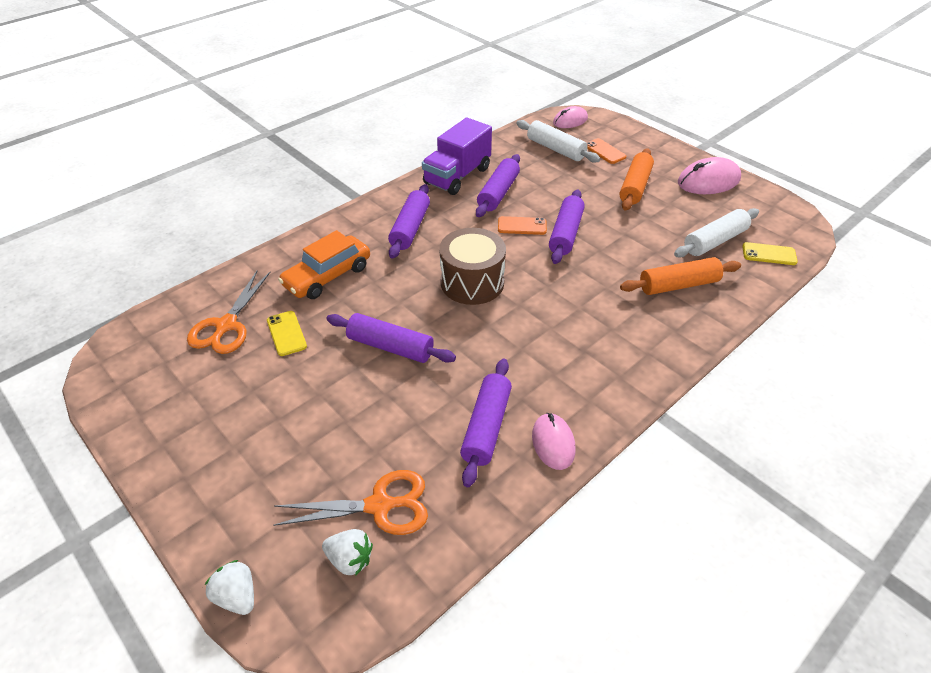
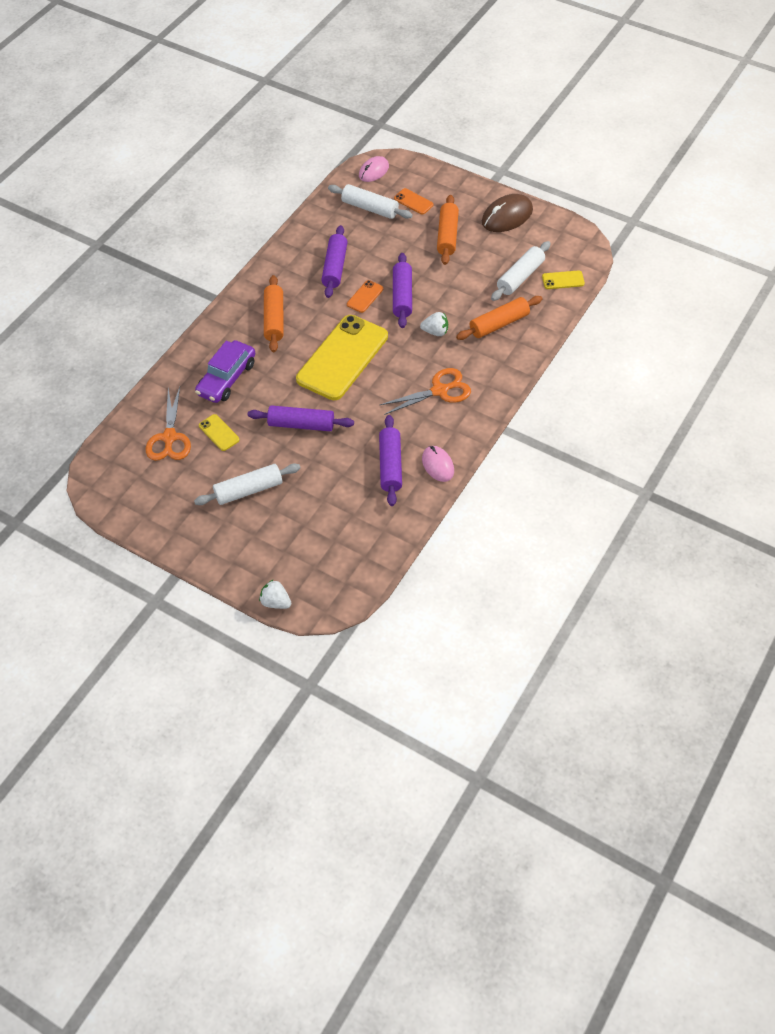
camera: 15 degrees left, 10 degrees up
orange scissors [273,470,428,535] -> orange scissors moved to [380,368,471,415]
orange car [278,230,370,299] -> purple car [195,340,255,403]
white strawberry [322,529,373,575] -> white strawberry moved to [420,312,448,336]
purple rolling pin [388,184,430,259] -> orange rolling pin [264,275,284,352]
purple truck [422,118,492,195] -> none
brown drum [439,228,506,305] -> yellow phone [296,315,388,400]
orange phone [498,216,547,235] -> orange phone turned 45 degrees counterclockwise [347,280,383,313]
pink mouse [678,157,741,194] -> brown mouse [482,194,533,232]
none -> white rolling pin [194,463,301,505]

